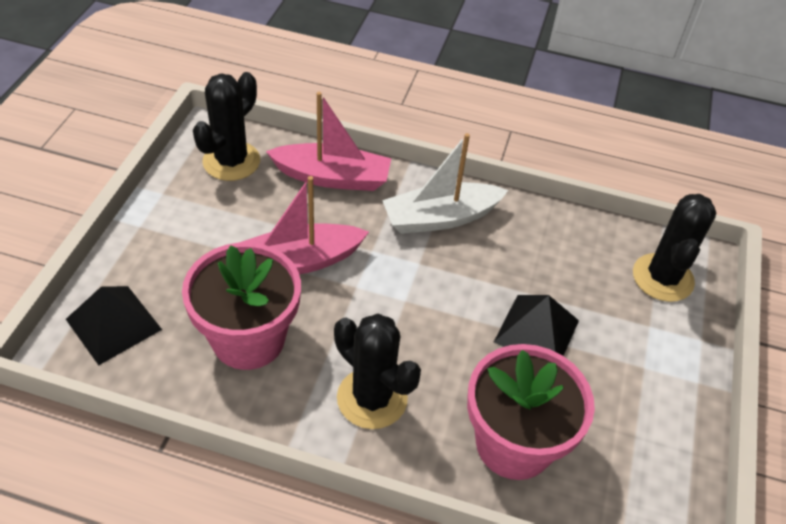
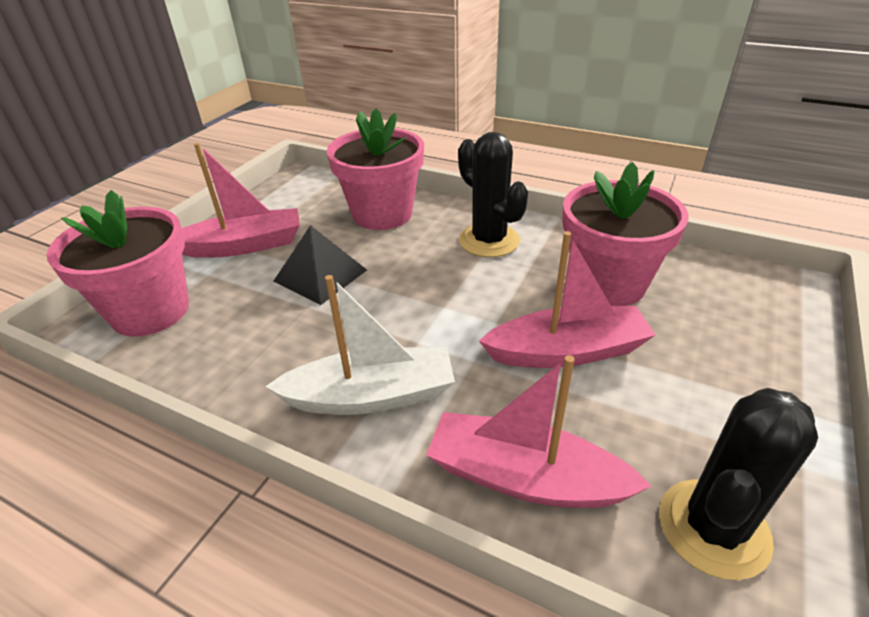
camera: 165 degrees left, 10 degrees down
black pyramid [66,286,162,365] -> none
black cactus [633,194,716,302] -> pink flower pot [47,190,189,337]
none -> pink boat [182,143,300,258]

